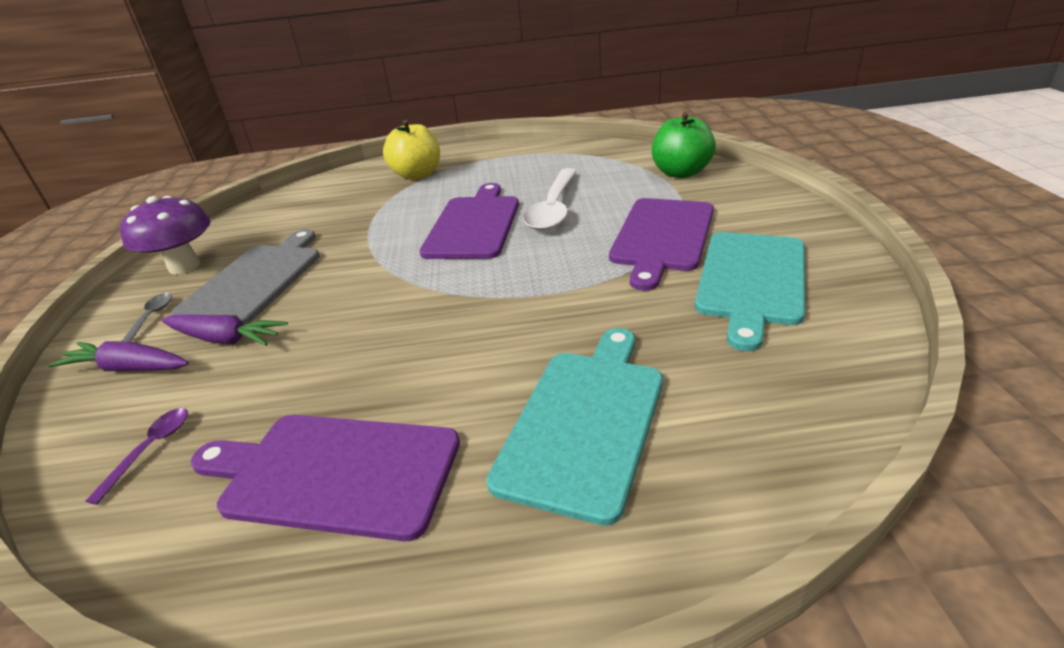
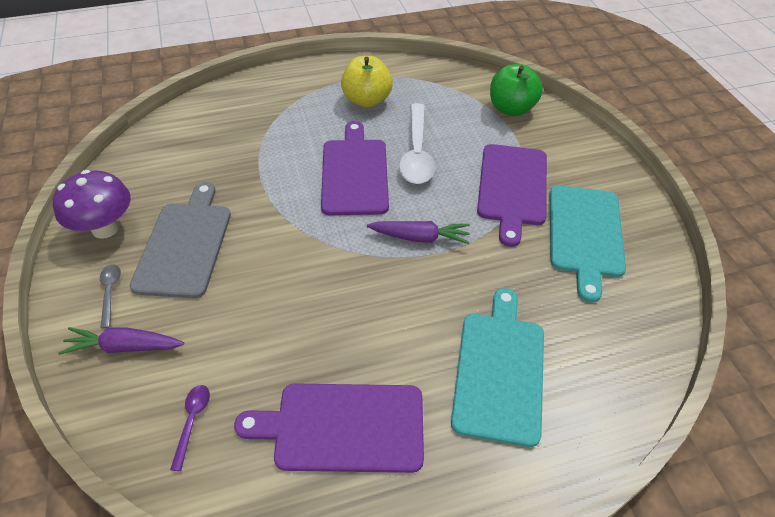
camera: 15 degrees left, 15 degrees up
purple carrot [161,315,288,346] -> purple carrot moved to [367,221,470,244]
yellow apple [383,120,440,180] -> yellow apple moved to [341,56,393,108]

